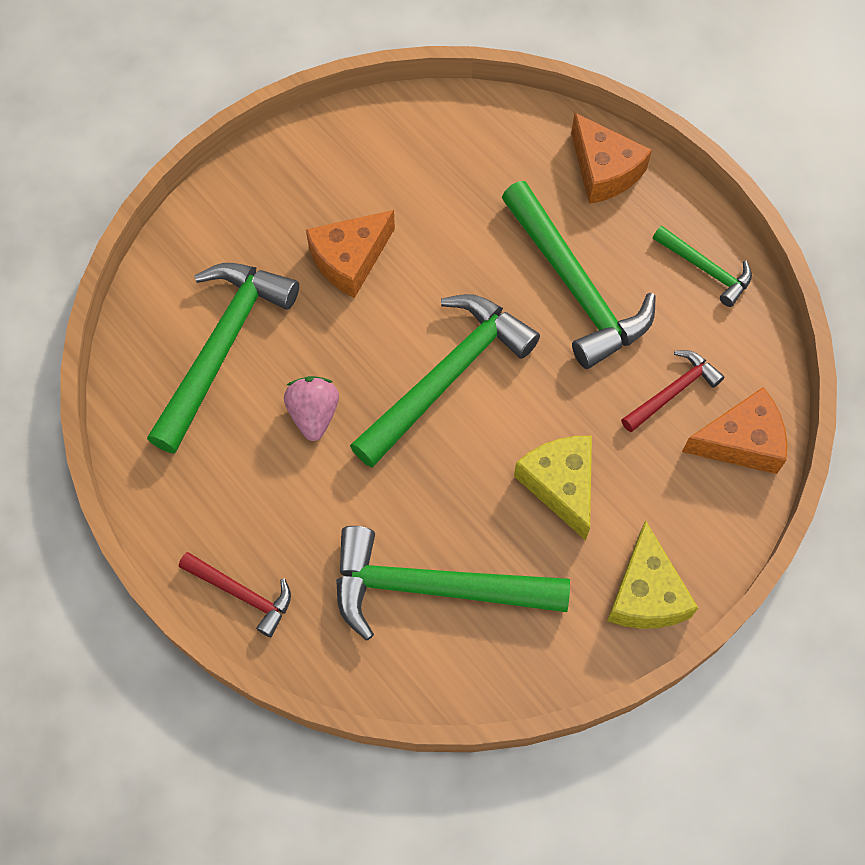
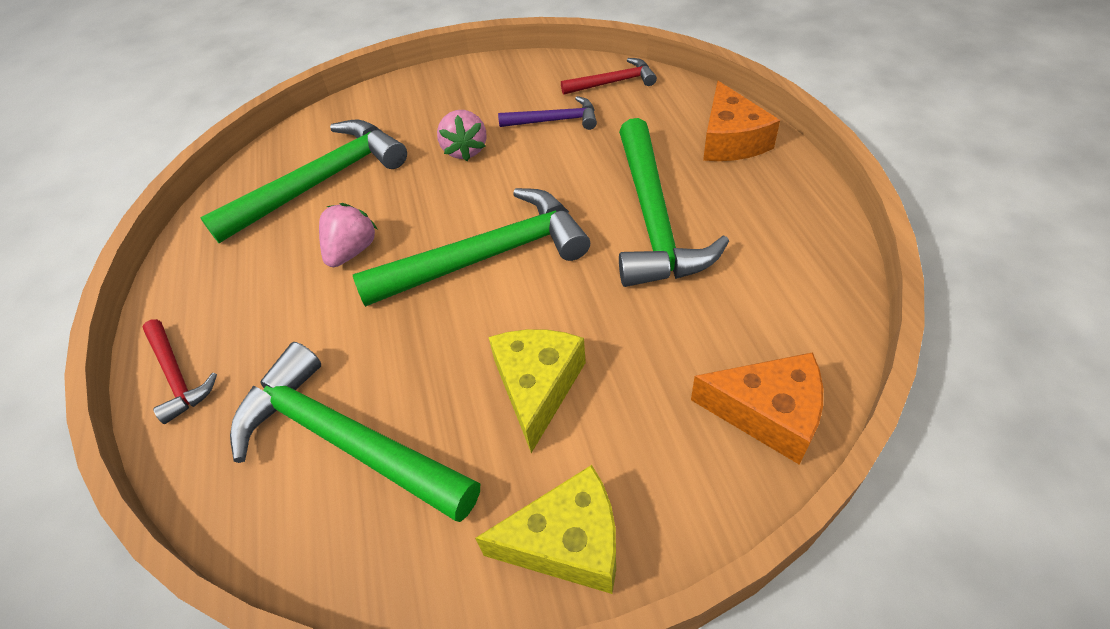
camera: 30 degrees right, 15 degrees down
orange cheese [306,210,395,298] -> pink strawberry [437,110,487,161]
yellow cheese [607,521,698,629] -> yellow cheese turned 120 degrees counterclockwise [475,465,616,594]
red hammer [621,350,724,432] -> red hammer moved to [561,58,657,95]
green hammer [653,226,752,307] -> none
none -> purple hammer [498,96,597,130]

